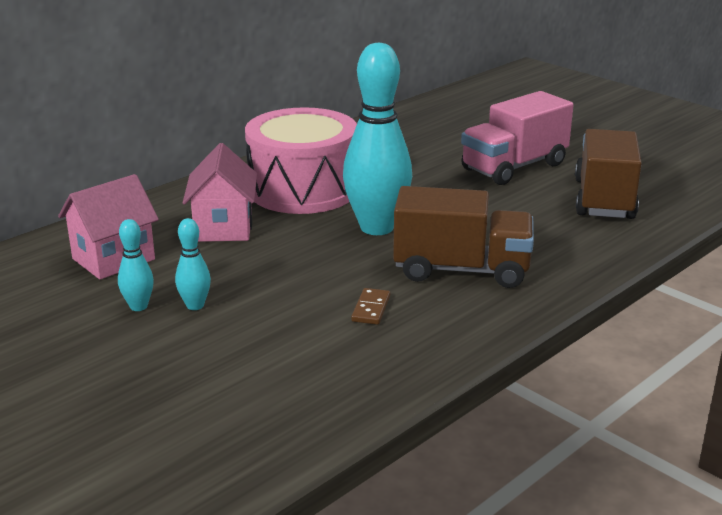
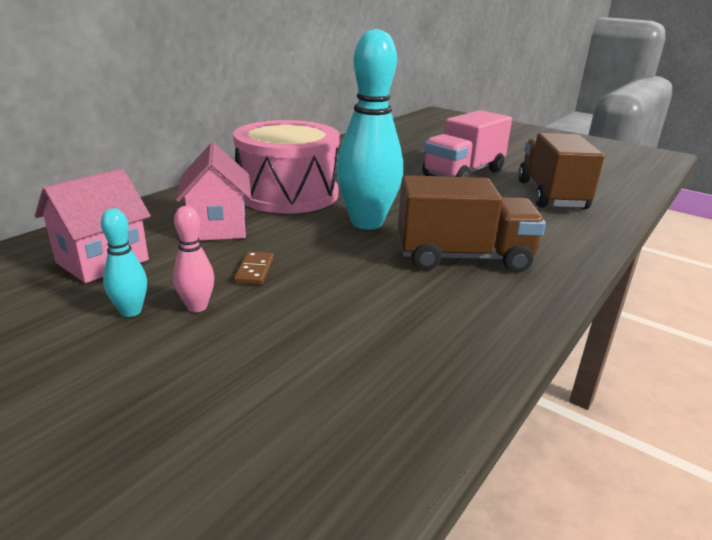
camera: 10 degrees left, 0 degrees up
turquoise bowling pin [175,218,211,310] -> pink bowling pin [173,206,214,312]
brown domino [351,288,390,325] -> brown domino moved to [234,252,274,285]

